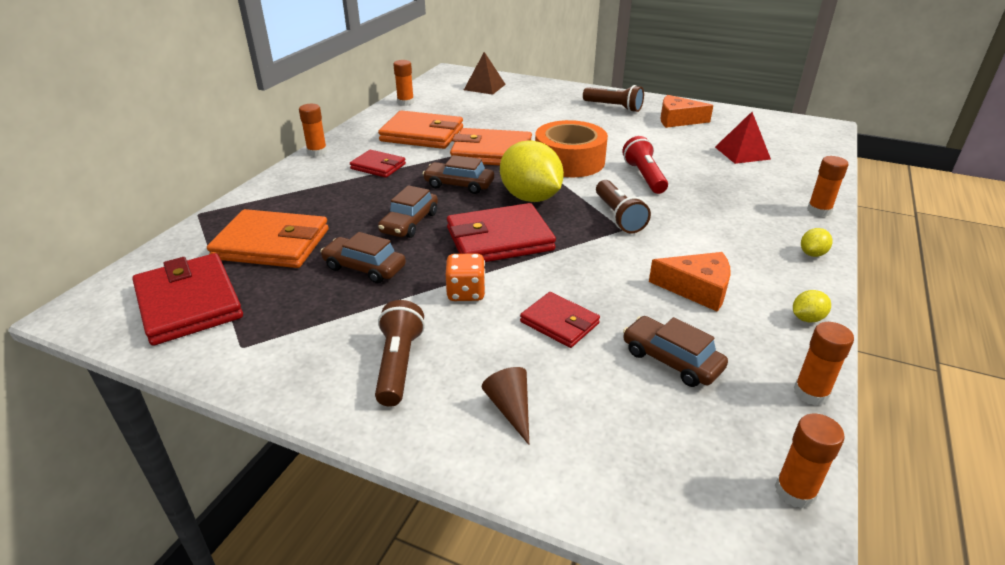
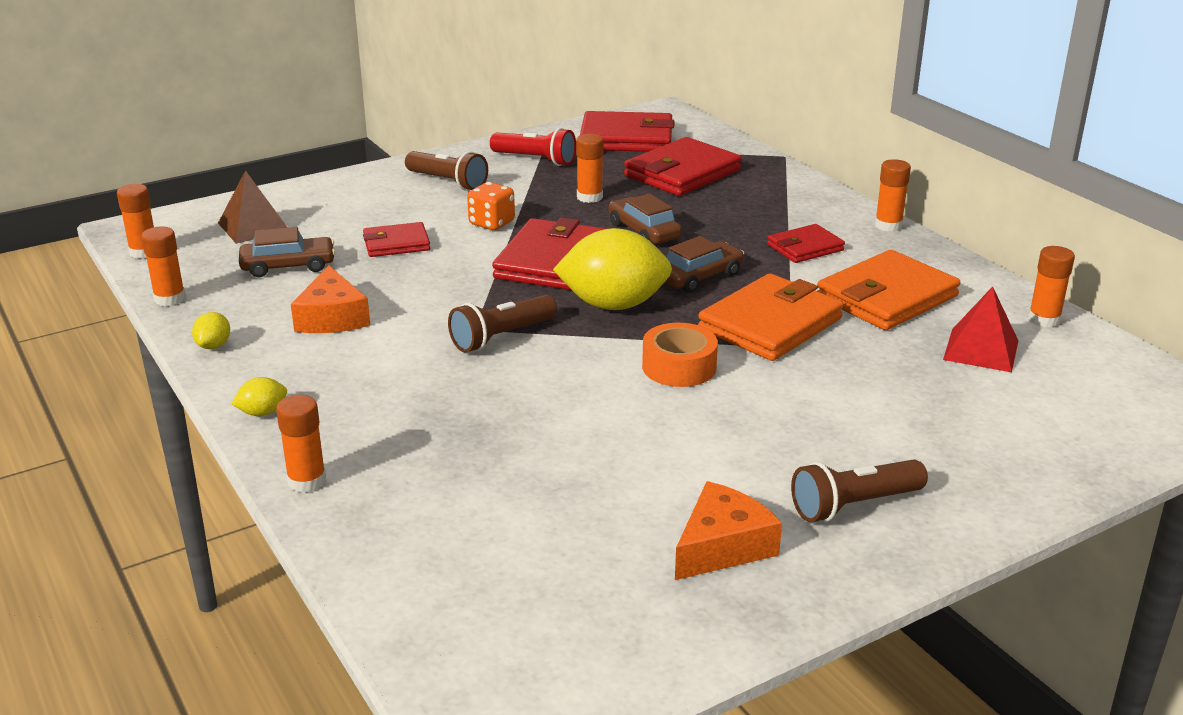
camera: 125 degrees right, 5 degrees down
orange wallet [207,209,329,268] -> red wallet [624,137,742,196]
brown car [320,232,406,283] -> orange glue stick [576,134,604,203]
brown pyramid [464,52,506,95] -> brown pyramid moved to [218,170,288,244]
brown cone [482,367,529,445] -> none
orange tape [535,120,608,177] -> orange tape [642,323,718,387], size x0.63
brown flashlight [596,180,651,233] -> brown flashlight turned 60 degrees counterclockwise [448,294,557,353]
red flashlight [622,136,668,194] -> red flashlight moved to [490,128,576,166]
orange cheese [649,252,731,312] -> orange cheese turned 60 degrees counterclockwise [291,266,370,333]
red pyramid [715,112,771,164] -> red pyramid moved to [943,286,1018,372]
yellow lemon [801,228,832,257] -> yellow lemon turned 75 degrees clockwise [231,377,287,416]

